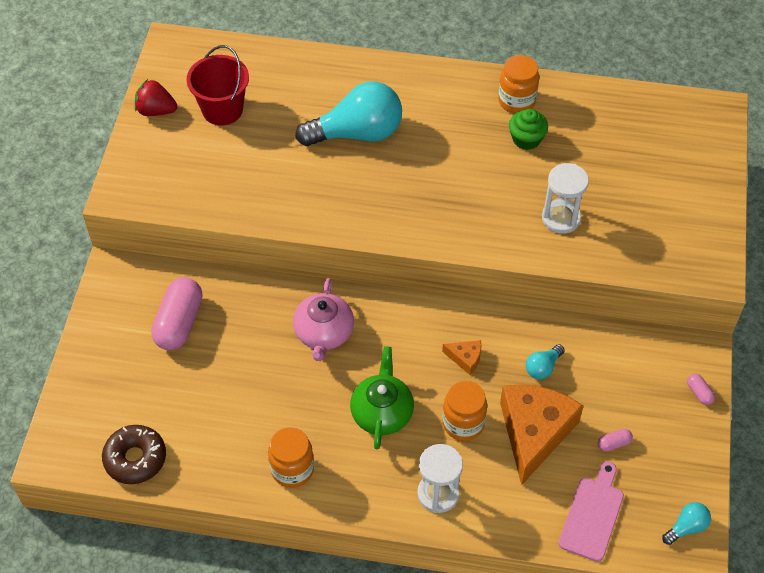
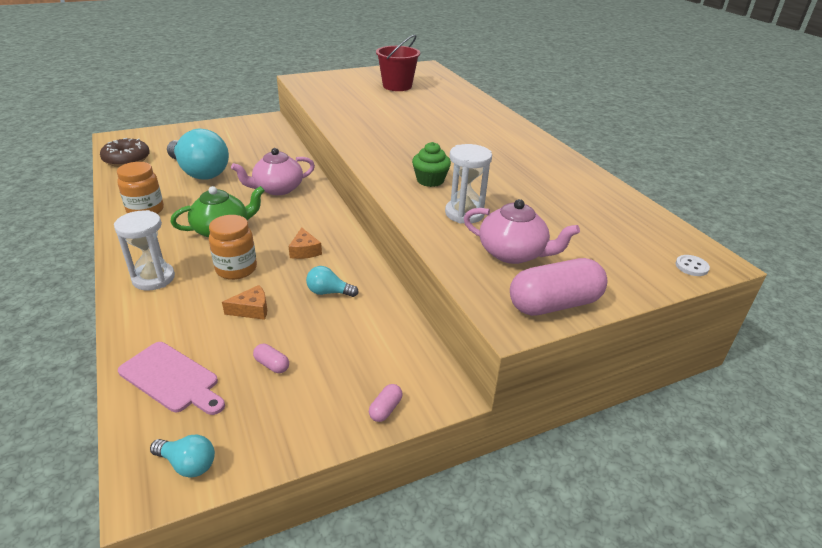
camera: 55 degrees right, 20 degrees down
red strawberry [135,79,177,116] -> none
pink capsule [151,277,203,351] -> pink capsule moved to [510,258,607,316]
turquoise light bulb [296,82,402,146] -> turquoise light bulb moved to [167,129,229,180]
orange jar [498,55,539,113] -> none
orange cheese [500,384,584,486] -> orange cheese [222,285,267,320], size x0.43
green cupcake [509,109,548,150] -> green cupcake moved to [412,142,451,187]
pink cutting board [559,461,624,562] -> pink cutting board turned 45 degrees clockwise [118,342,225,415]
none -> pink teapot [464,199,580,264]
none -> white button [675,255,710,276]

